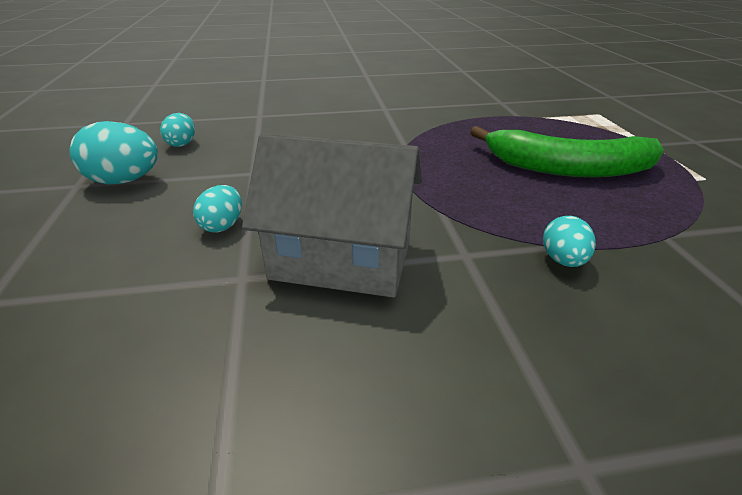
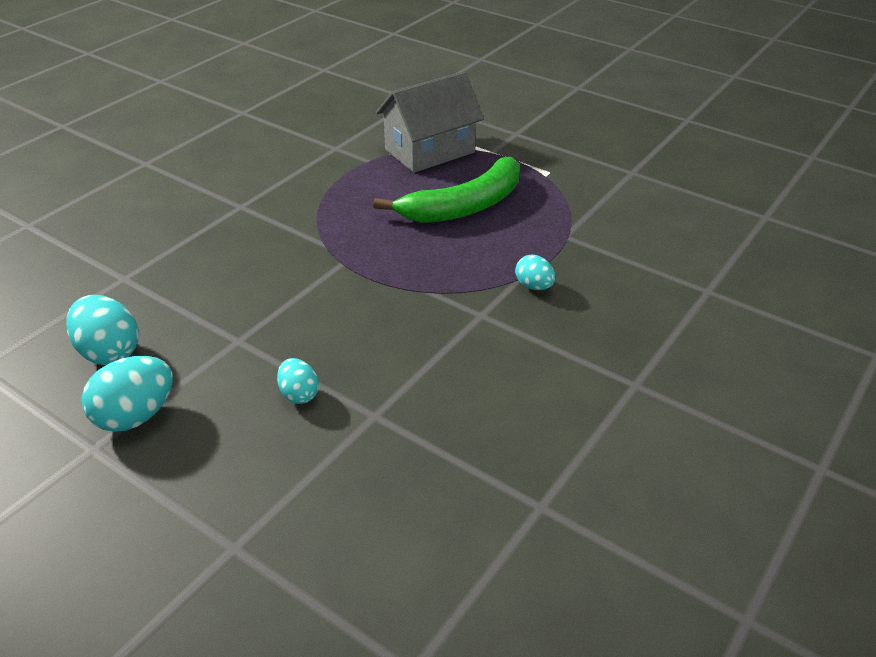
camera: 45 degrees left, 5 degrees up
turquoise egg [160,113,195,147] -> turquoise egg [66,295,139,365], size x1.69
grey house [242,133,422,297] -> grey house moved to [376,71,484,173]

